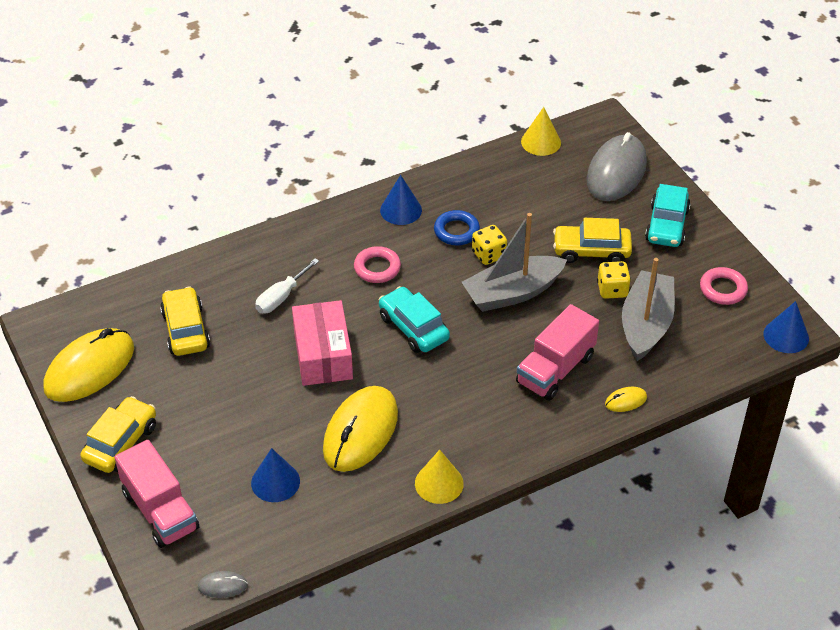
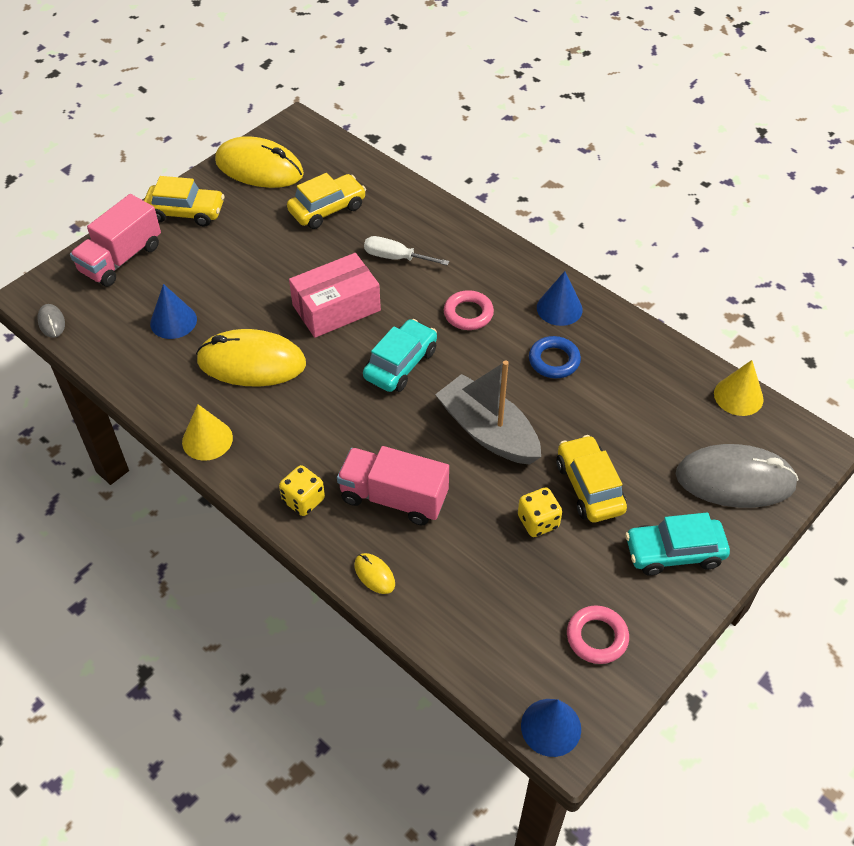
camera: 70 degrees right, 5 degrees up
yellow dice [472,225,507,265] -> yellow dice moved to [279,465,325,516]
grey boat [622,258,675,361] -> none

